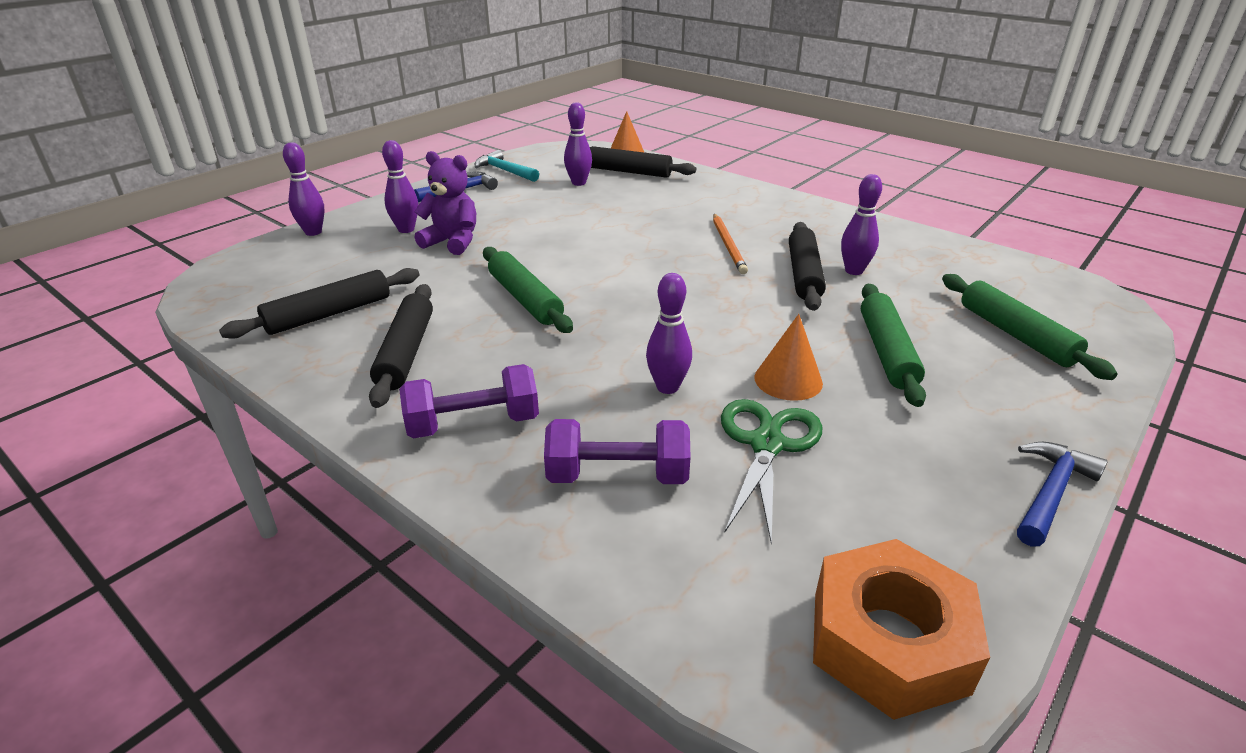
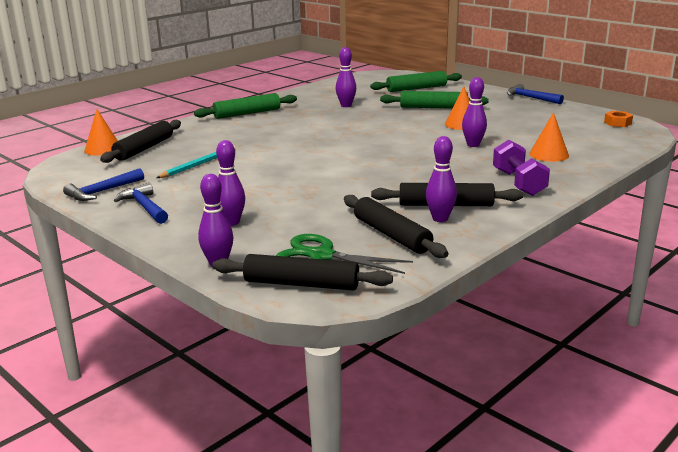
camera: 85 degrees left, 10 degrees down
purple teddy bear [414,151,476,255] -> none
turquoise hammer [474,150,539,182] -> blue hammer [63,168,144,201]
green rolling pin [483,247,573,333] -> green rolling pin moved to [194,93,297,119]
purple dumbbell [544,419,691,484] -> orange cone [529,112,569,162]
purple bowling pin [564,102,592,186] -> purple bowling pin moved to [426,136,457,222]
orange pencil [713,214,748,274] -> none
green scissors [721,399,822,544] -> green scissors moved to [276,234,413,274]
black rolling pin [789,222,826,311] -> black rolling pin moved to [212,254,393,291]
orange nut [813,539,990,720] -> orange nut [604,111,633,127], size x0.45
none -> turquoise pencil [156,146,236,178]

